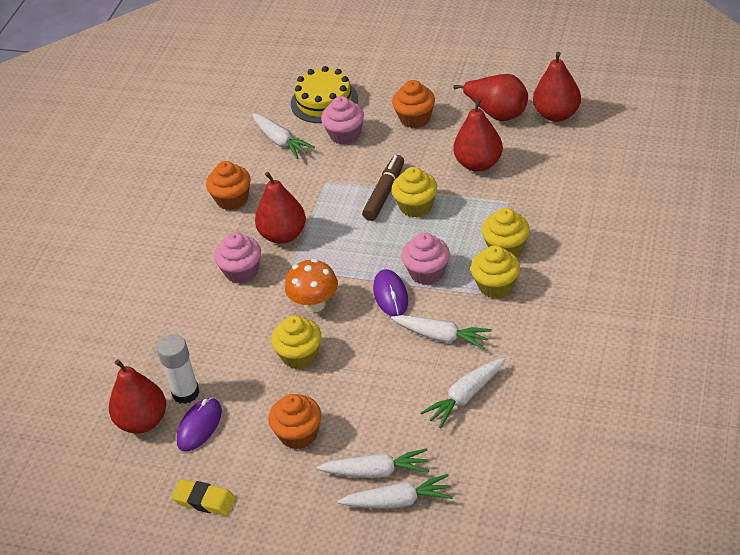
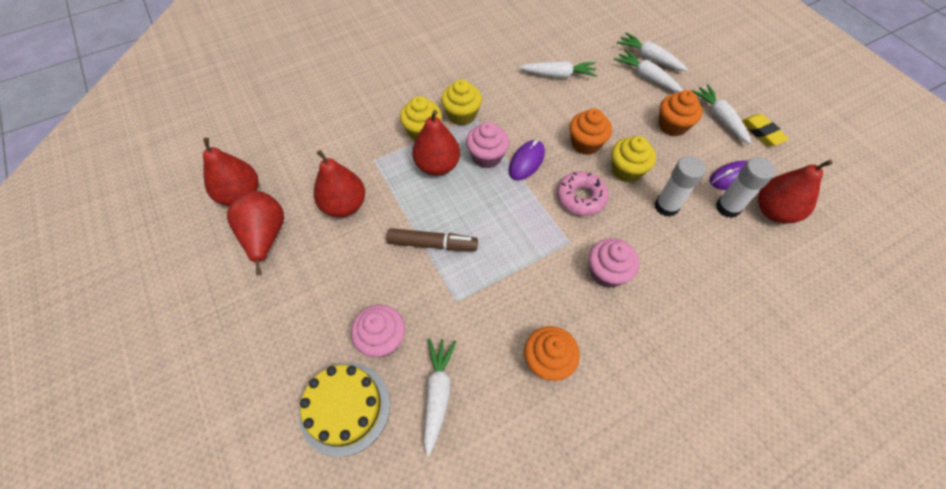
camera: 140 degrees left, 15 degrees up
red pear [255,172,306,244] -> red pear moved to [412,110,460,176]
orange mushroom [285,259,338,312] -> pink donut [557,171,609,216]
brown marker [362,155,404,221] -> brown marker turned 150 degrees counterclockwise [386,228,478,251]
yellow cupcake [391,167,437,217] -> none
white carrot [391,315,492,350] -> white carrot moved to [691,84,751,144]
orange cupcake [392,80,435,128] -> orange cupcake moved to [569,109,612,155]
none -> white glue stick [655,156,706,217]

